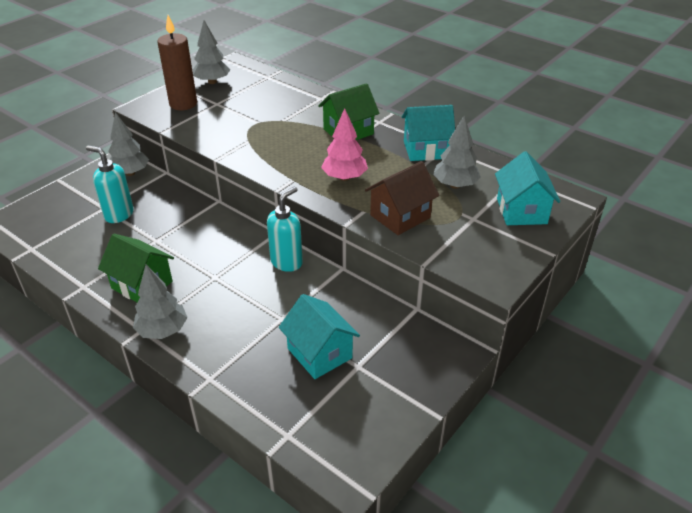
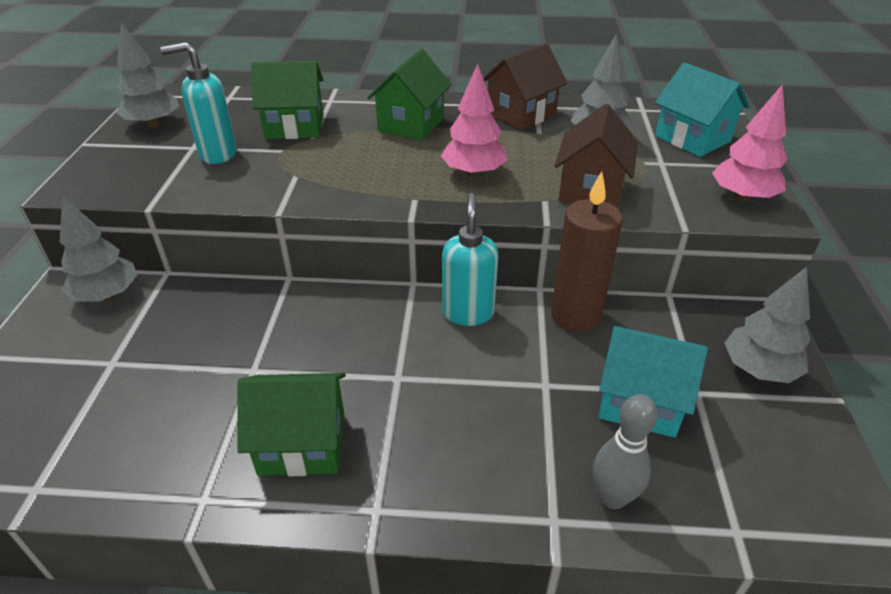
camera: 35 degrees left, 0 degrees up
turquoise soap dispenser [86,145,134,223] -> turquoise soap dispenser moved to [160,42,237,164]
grey tree [133,265,188,339] -> grey tree moved to [724,267,811,383]
brown candle [157,15,197,110] -> brown candle moved to [551,172,623,332]
turquoise house [402,105,455,161] -> brown house [483,43,568,131]
none -> green house [252,61,323,139]
none -> grey bowling pin [593,394,658,509]
none -> pink tree [712,84,787,202]

